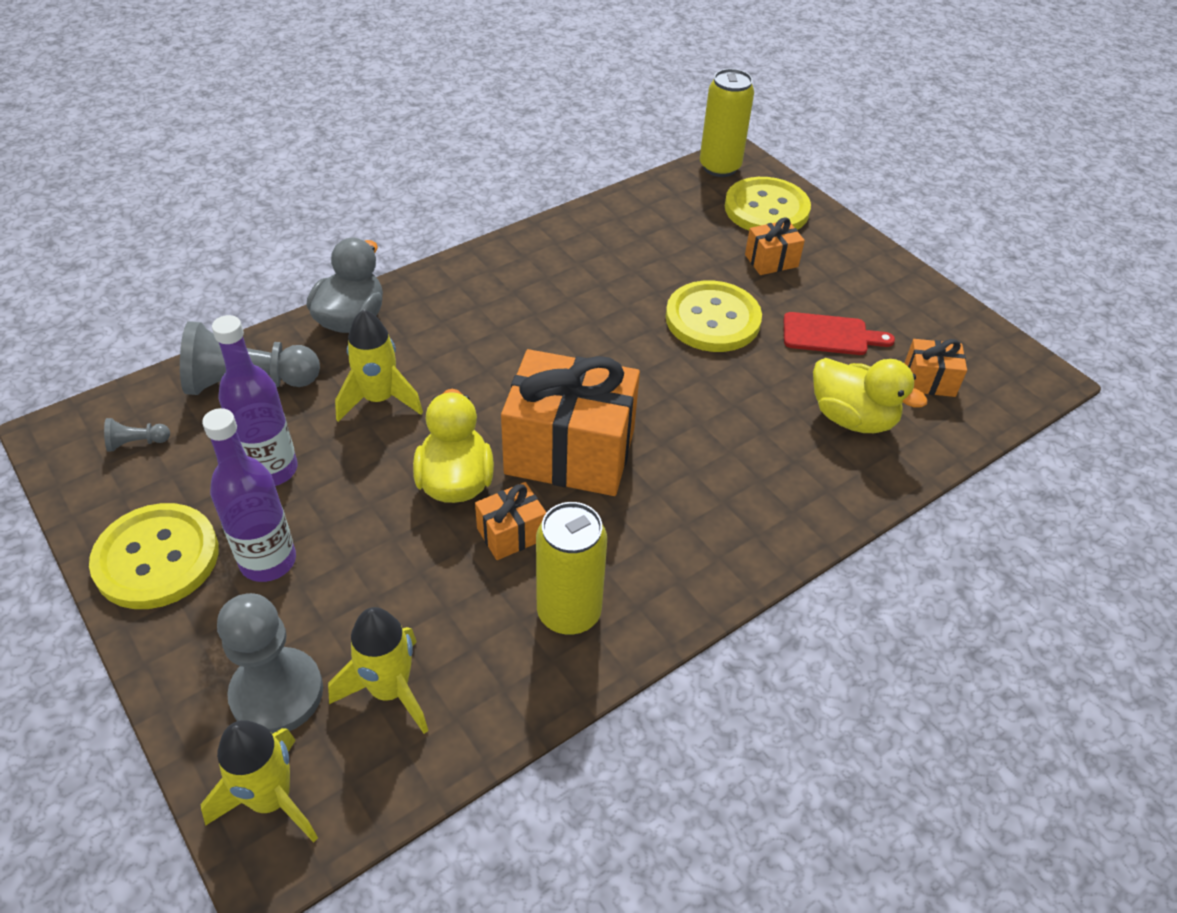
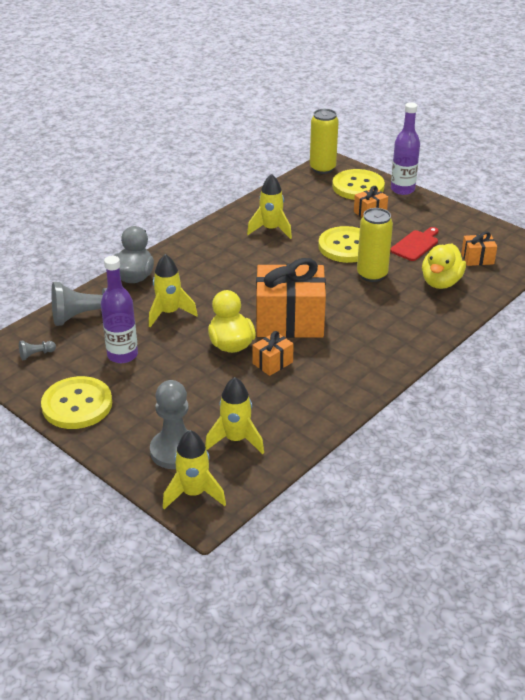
camera: 10 degrees left, 10 degrees down
purple bottle [202,408,296,582] -> purple bottle moved to [391,103,420,195]
yellow can [536,502,607,635] -> yellow can moved to [357,208,393,282]
red cutting board [784,312,895,355] -> red cutting board turned 45 degrees counterclockwise [390,227,438,261]
yellow duck [813,358,927,433] -> yellow duck turned 90 degrees clockwise [422,243,466,289]
none -> yellow rocket [247,174,292,239]

